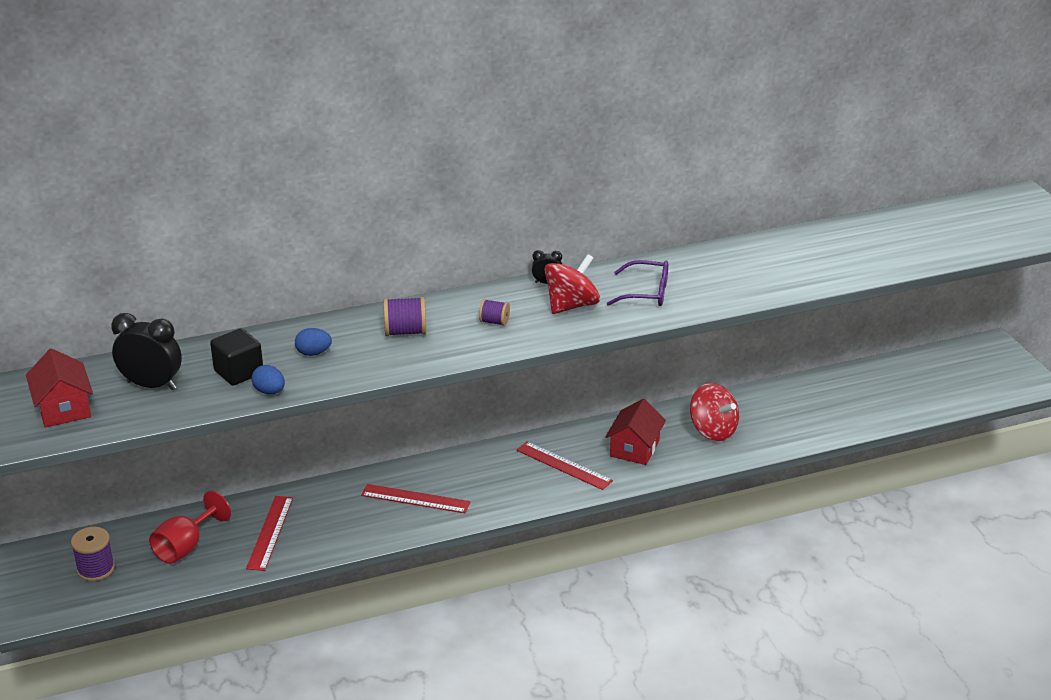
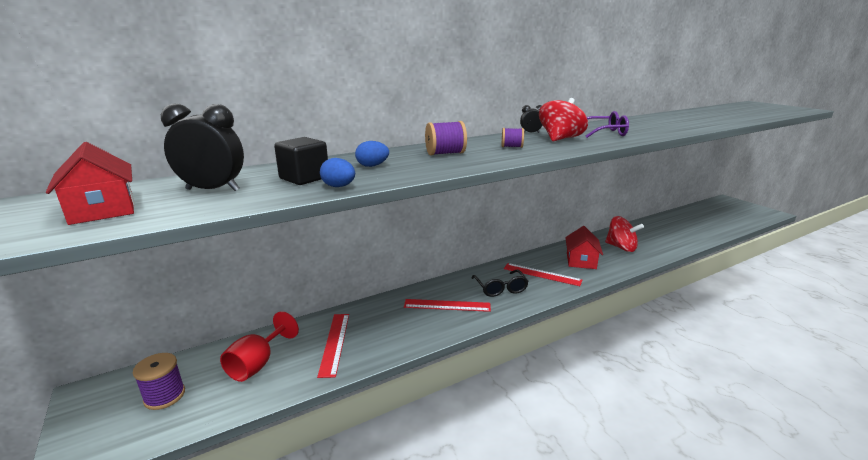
camera: 10 degrees left, 10 degrees down
none -> black glasses [472,270,529,297]

